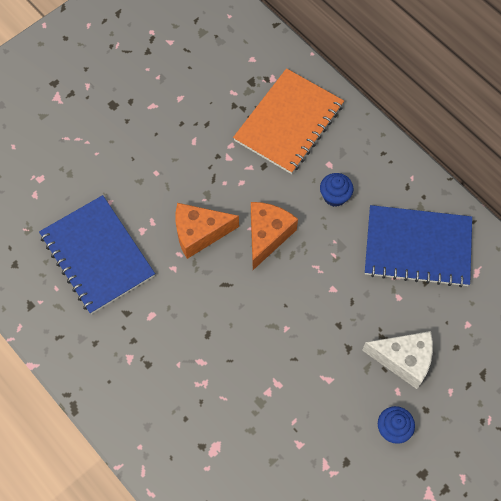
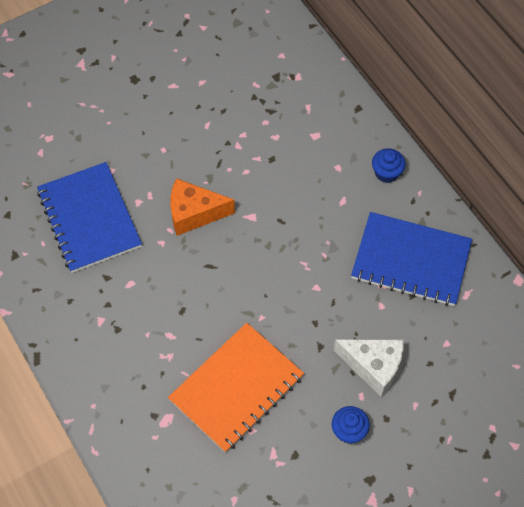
camera: 10 degrees right, 5 degrees down
orange notebook [233,68,344,174] -> orange notebook moved to [168,323,304,453]
orange cheese [251,202,298,270] -> none
blue cupcake [320,173,353,207] -> blue cupcake moved to [372,148,406,183]

